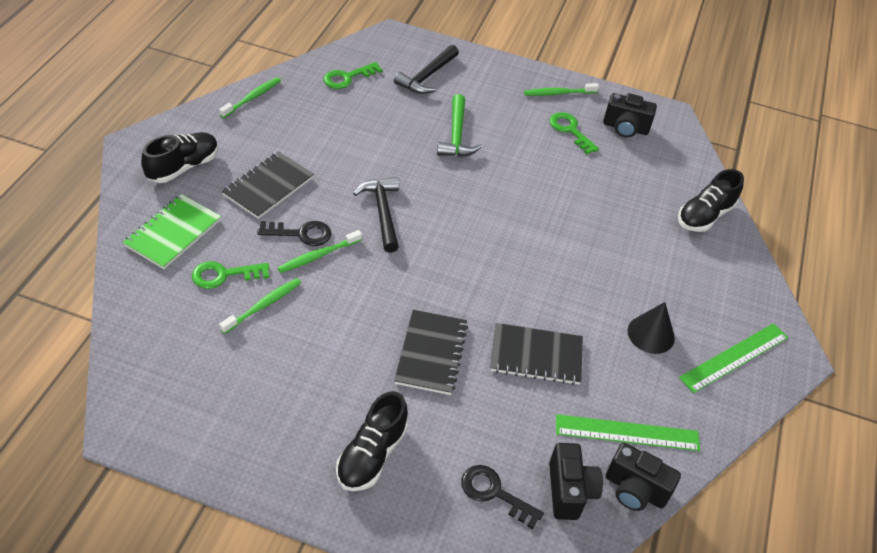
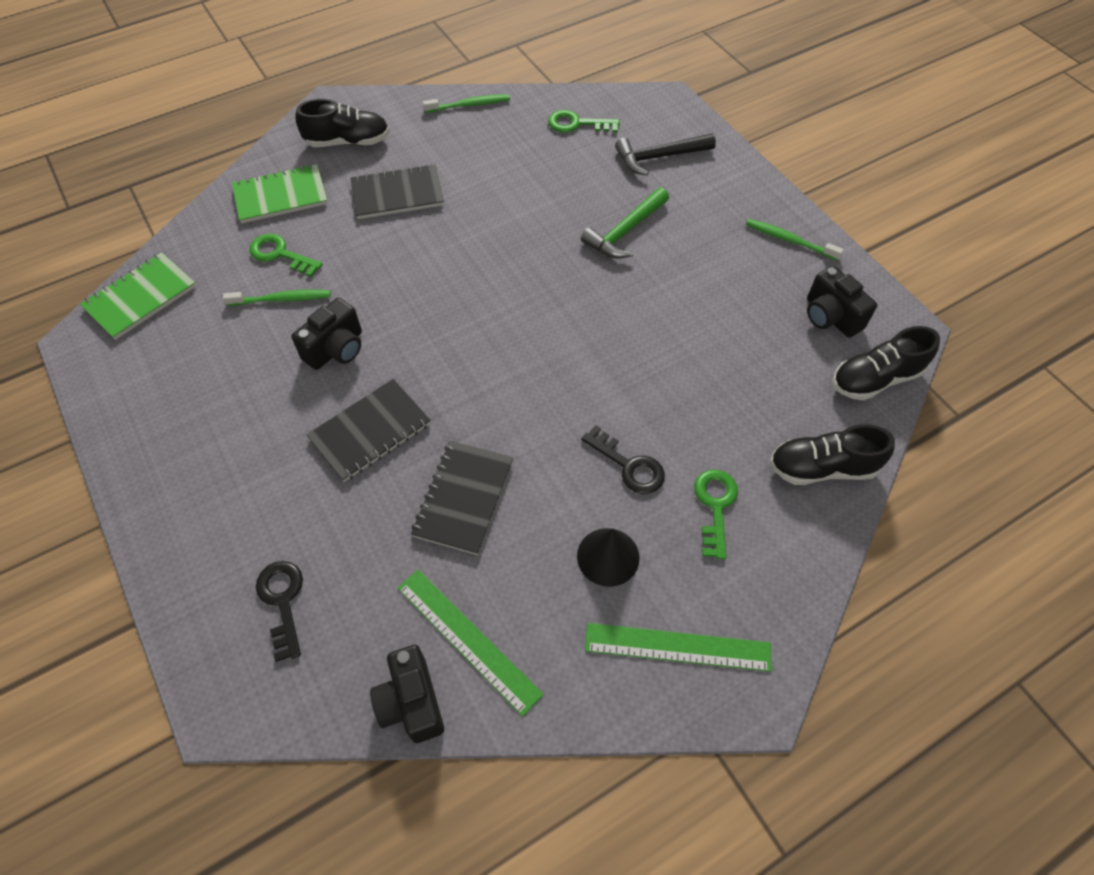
camera: 45 degrees right, 10 degrees up
black key [257,221,331,246] -> black key moved to [581,425,665,494]
green toothbrush [277,230,362,273] -> none
black shoe [336,391,408,491] -> black shoe moved to [832,326,940,401]
black hammer [353,177,399,253] -> none
black notebook [490,323,583,385] -> black notebook turned 60 degrees clockwise [411,441,513,555]
black camera [549,443,603,520] -> black camera moved to [291,298,362,370]
green key [550,112,599,154] -> green key moved to [694,470,738,559]
none -> green notebook [80,252,196,340]

